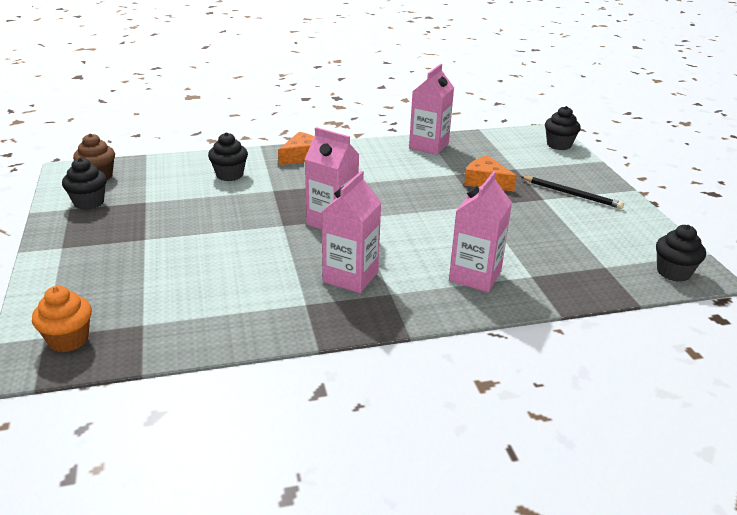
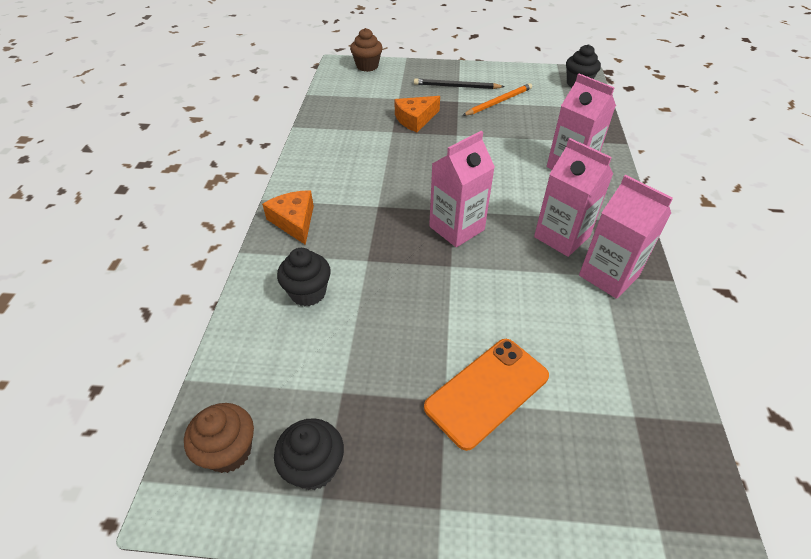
camera: 70 degrees left, 15 degrees up
orange cupcake [32,286,92,352] -> none
pink carton [409,64,454,155] -> pink carton moved to [579,175,673,299]
black pencil [520,176,624,209] -> black pencil turned 135 degrees counterclockwise [414,78,505,89]
black cupcake [545,106,581,150] -> brown cupcake [350,28,383,72]
none -> orange phone [424,339,549,451]
none -> orange pencil [462,83,532,116]

